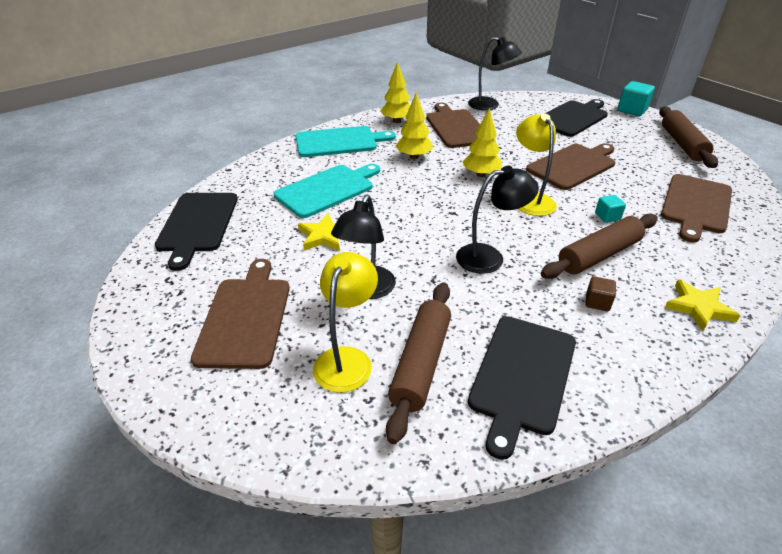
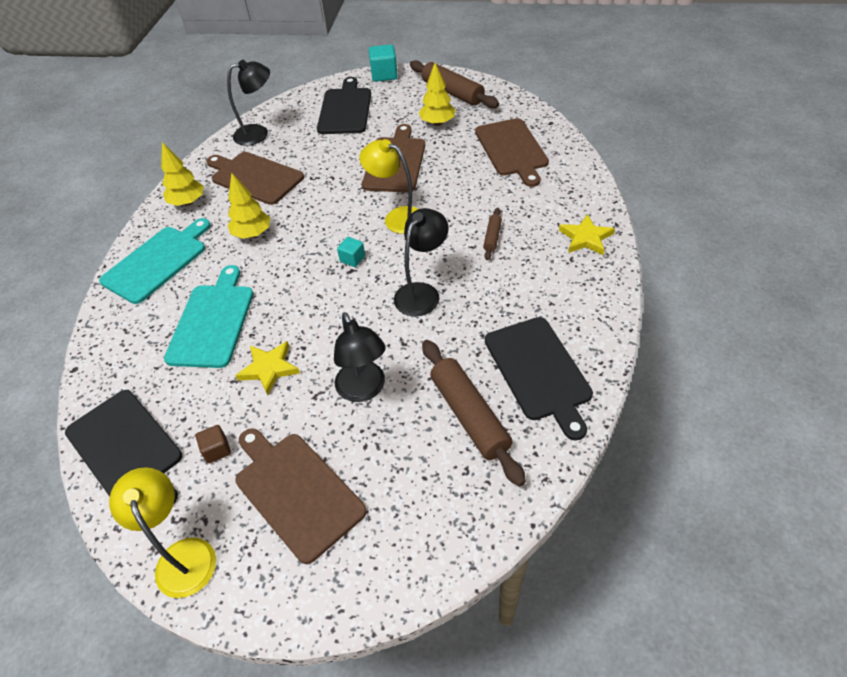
camera: 40 degrees left, 10 degrees up
yellow lamp [313,252,378,393] -> yellow lamp moved to [109,467,216,598]
yellow tree [462,108,502,177] -> yellow tree moved to [419,63,455,126]
brown rolling pin [541,214,658,279] -> brown rolling pin [483,208,502,260], size x0.49
brown cube [585,276,616,311] -> brown cube moved to [196,425,231,463]
turquoise cube [595,195,626,223] -> turquoise cube moved to [337,237,365,267]

